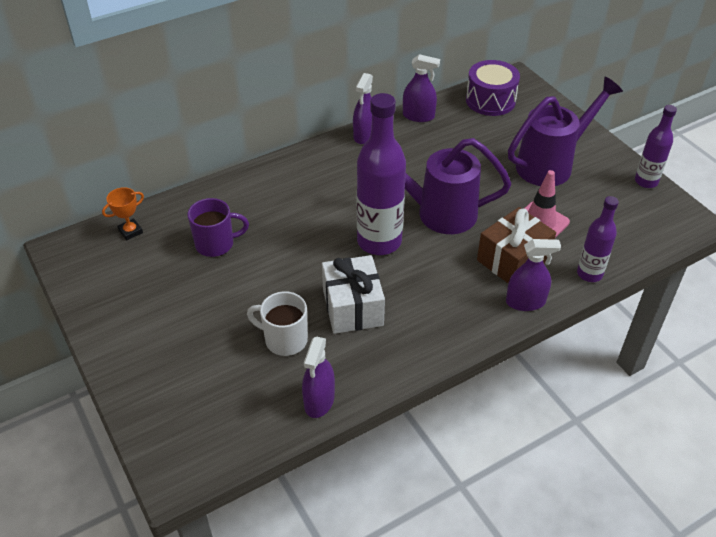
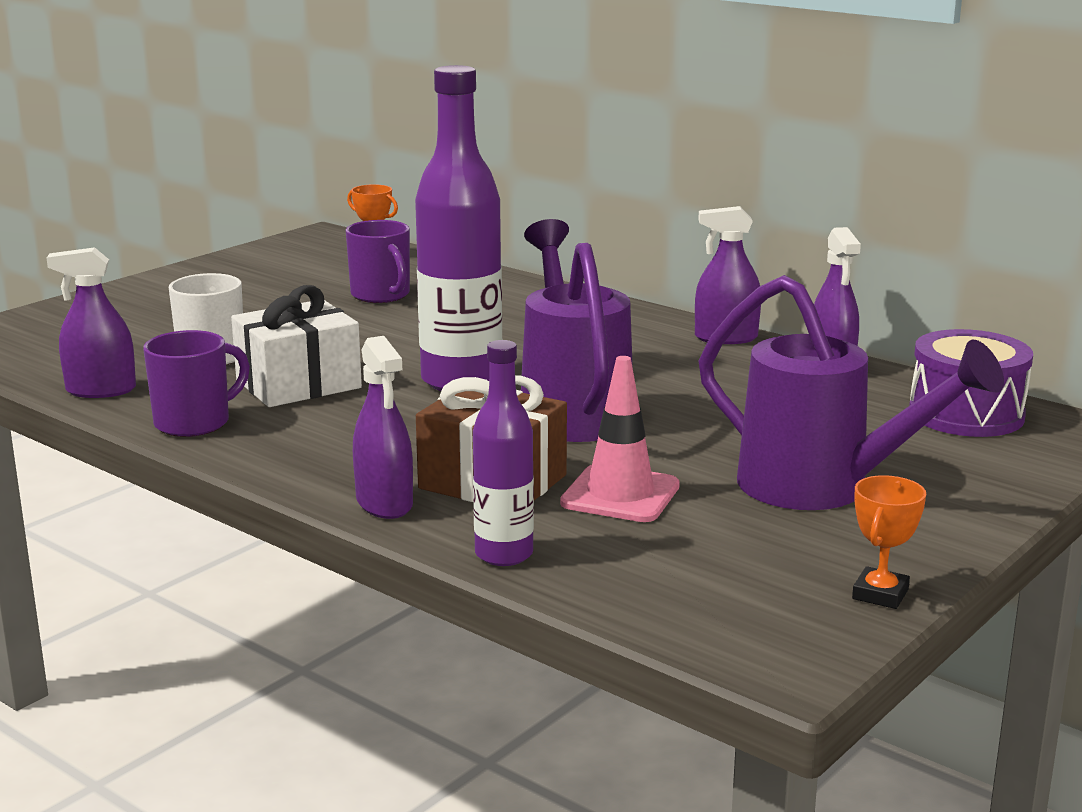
camera: 70 degrees right, 25 degrees down
purple bottle [635,105,677,188] -> orange trophy [852,475,926,609]
none -> purple mug [143,330,250,437]

